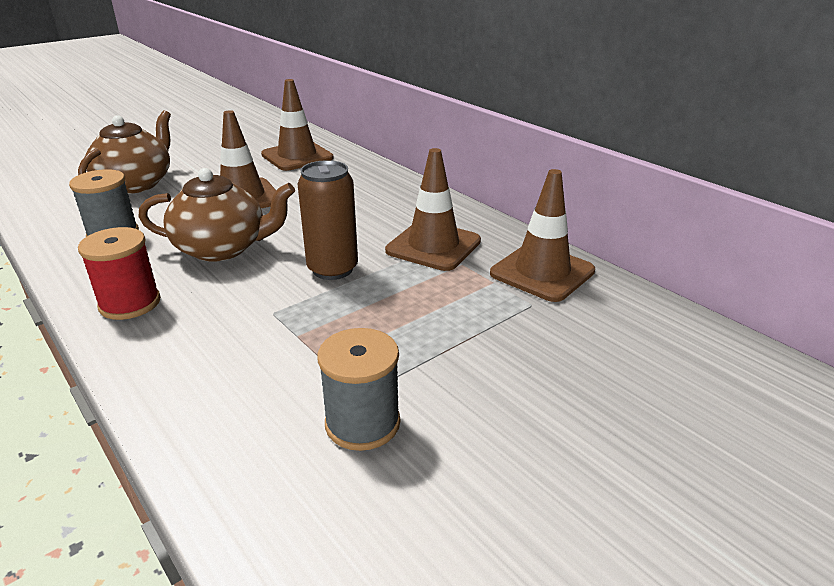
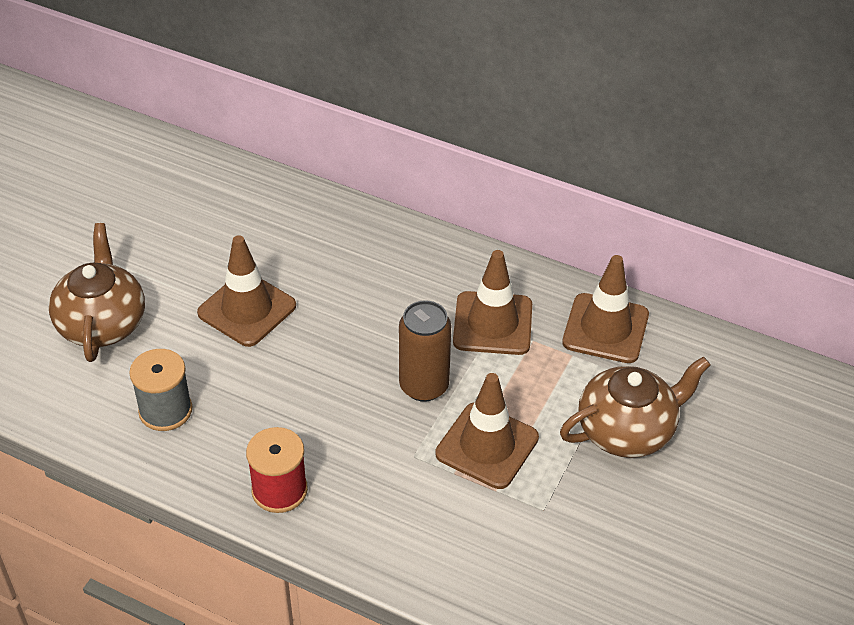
camera: 25 degrees left, 15 degrees up
brown teapot [138,168,295,262] -> brown teapot moved to [560,356,711,458]
brown traffic cone [261,79,334,171] -> brown traffic cone moved to [435,373,539,489]
grey spool [317,328,400,451] -> none

